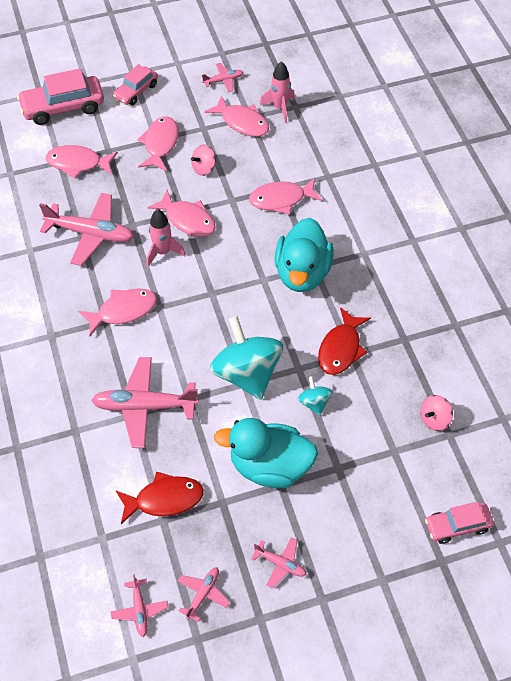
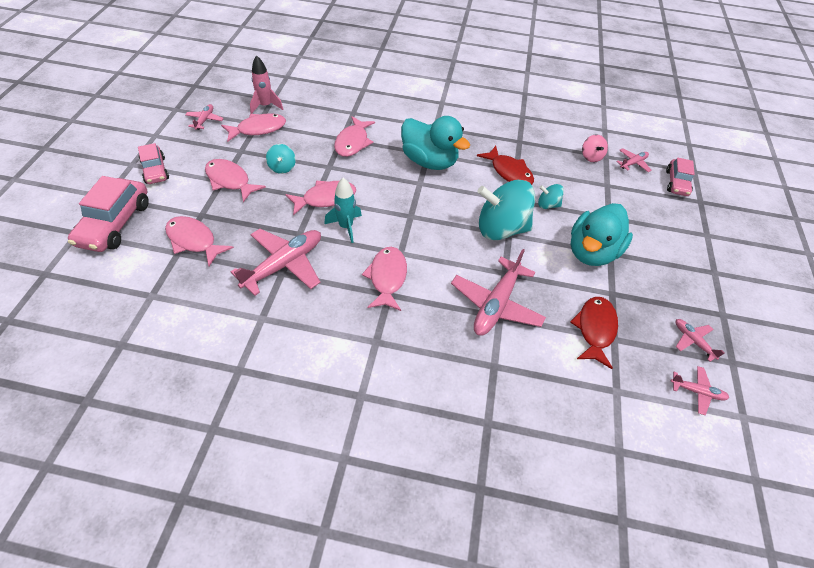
camera: 65 degrees left, 5 degrees down
pink fish [46,145,118,178] -> pink fish turned 90 degrees clockwise [165,216,234,266]
pink rocket [147,209,186,267] -> turquoise rocket [324,178,362,243]
pink spinning top [191,145,216,176] -> turquoise spinning top [266,144,296,174]
pink plane [251,538,307,588] -> pink plane moved to [616,148,652,172]

